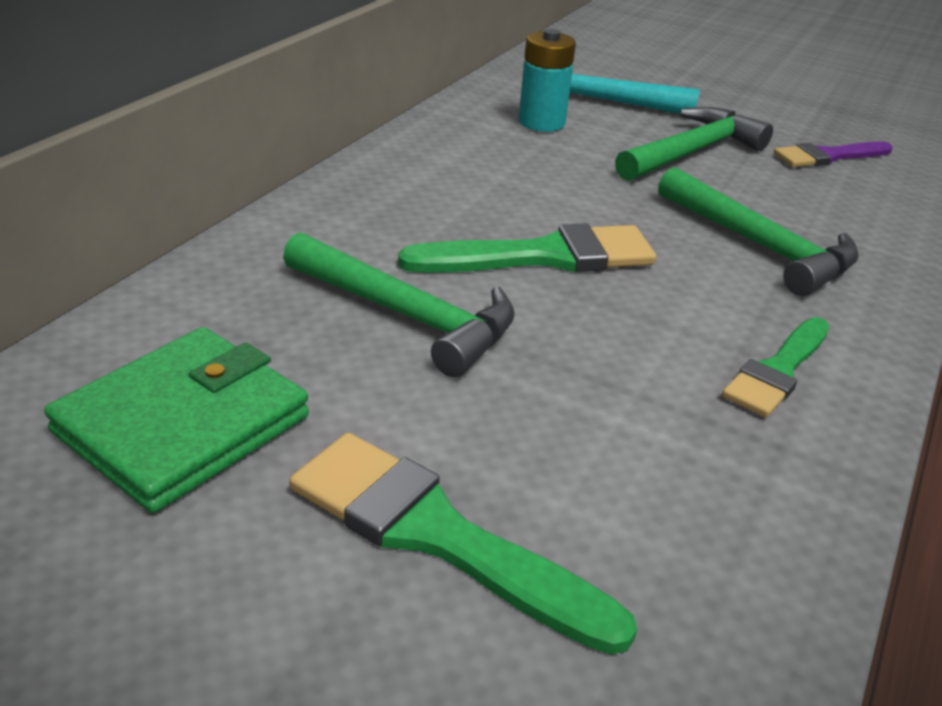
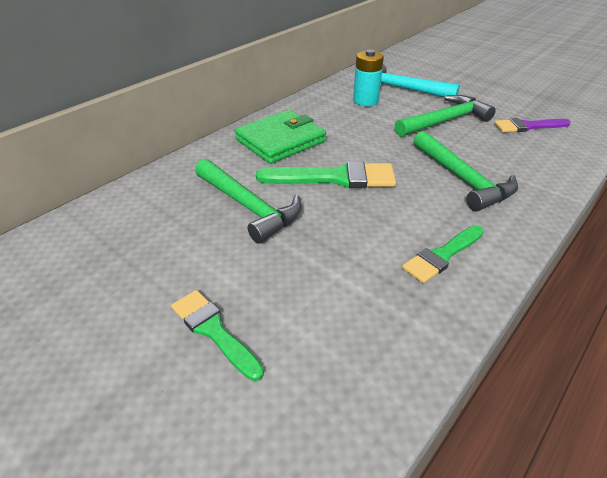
camera: 15 degrees right, 5 degrees up
green wallet [44,327,309,513] -> green wallet moved to [235,110,326,164]
green brush [289,433,637,655] -> green brush [171,290,264,381], size x0.65

